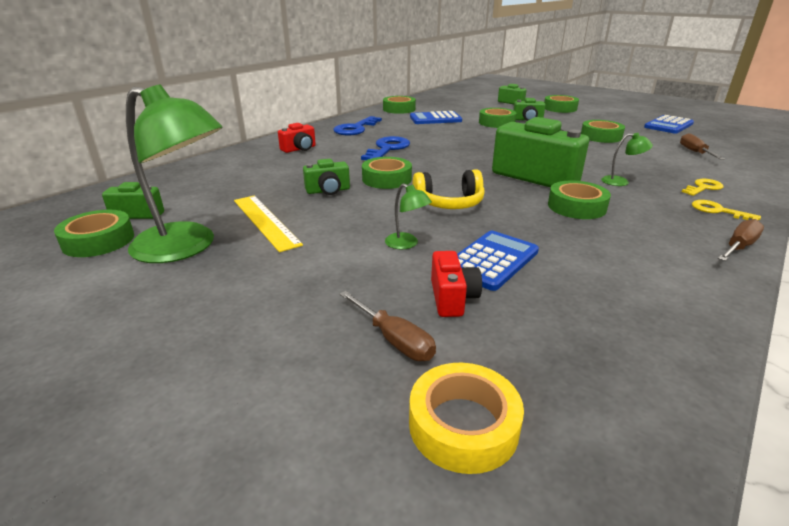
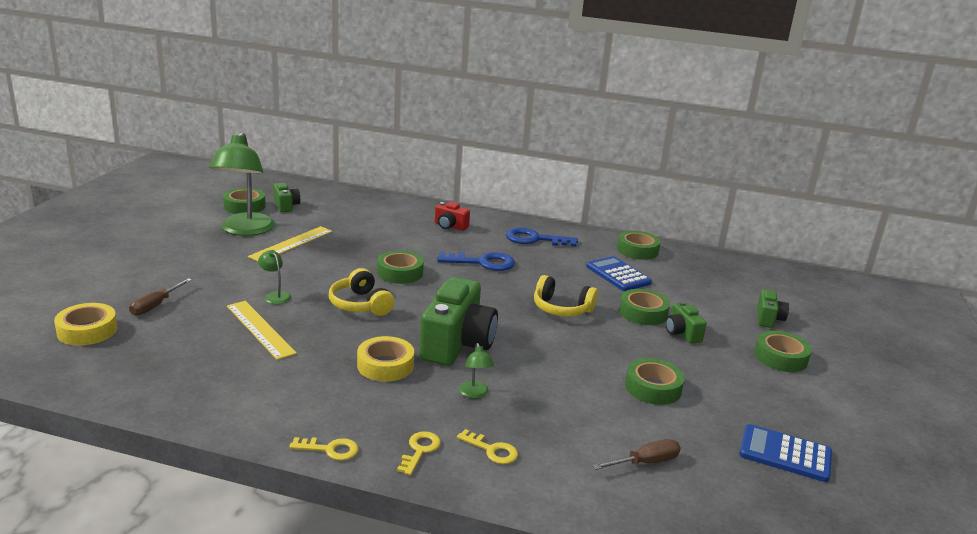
camera: 65 degrees right, 5 degrees down
green camera [303,159,350,195] -> none
green lamp [385,183,432,250] -> green lamp turned 120 degrees clockwise [258,250,291,304]
red camera [431,251,482,317] -> none
blue calculator [457,230,539,291] -> yellow ruler [227,301,297,360]
green tape [548,180,611,219] -> yellow tape [357,336,414,382]
brown screwdriver [718,219,764,261] -> yellow key [289,437,358,460]
none -> yellow headphones [534,275,598,317]

